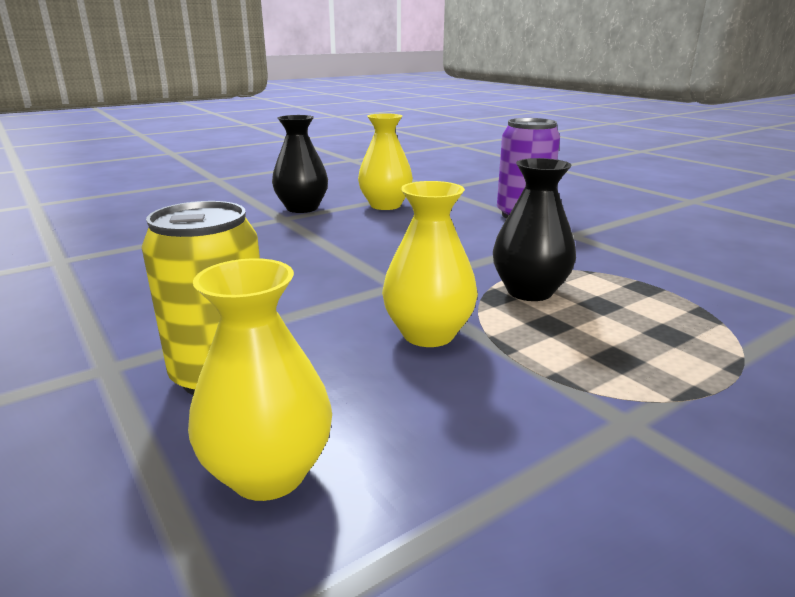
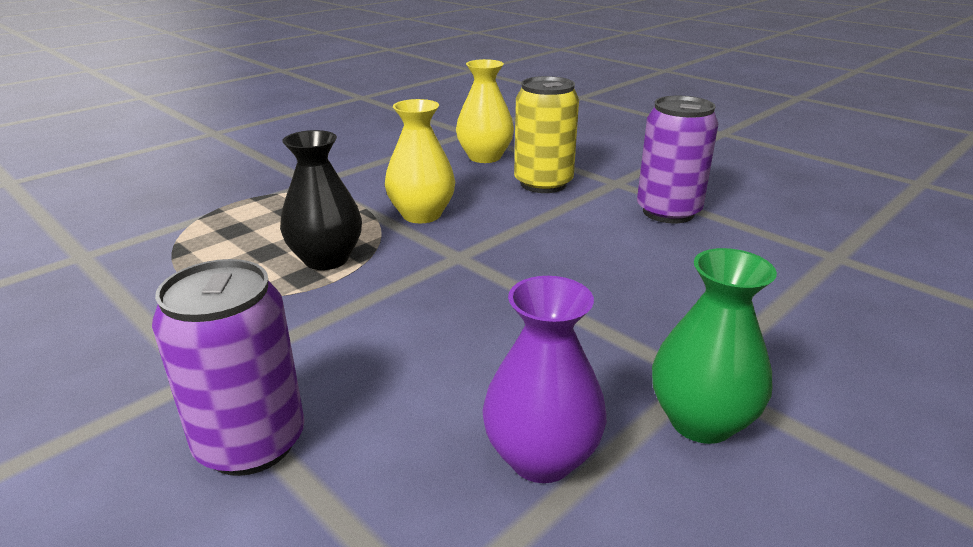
camera: 170 degrees right, 5 degrees up
black vase [272,115,328,213] -> green vase [652,248,777,444]
yellow vase [358,113,413,210] -> purple vase [482,276,607,483]
none -> purple can [637,96,718,223]

